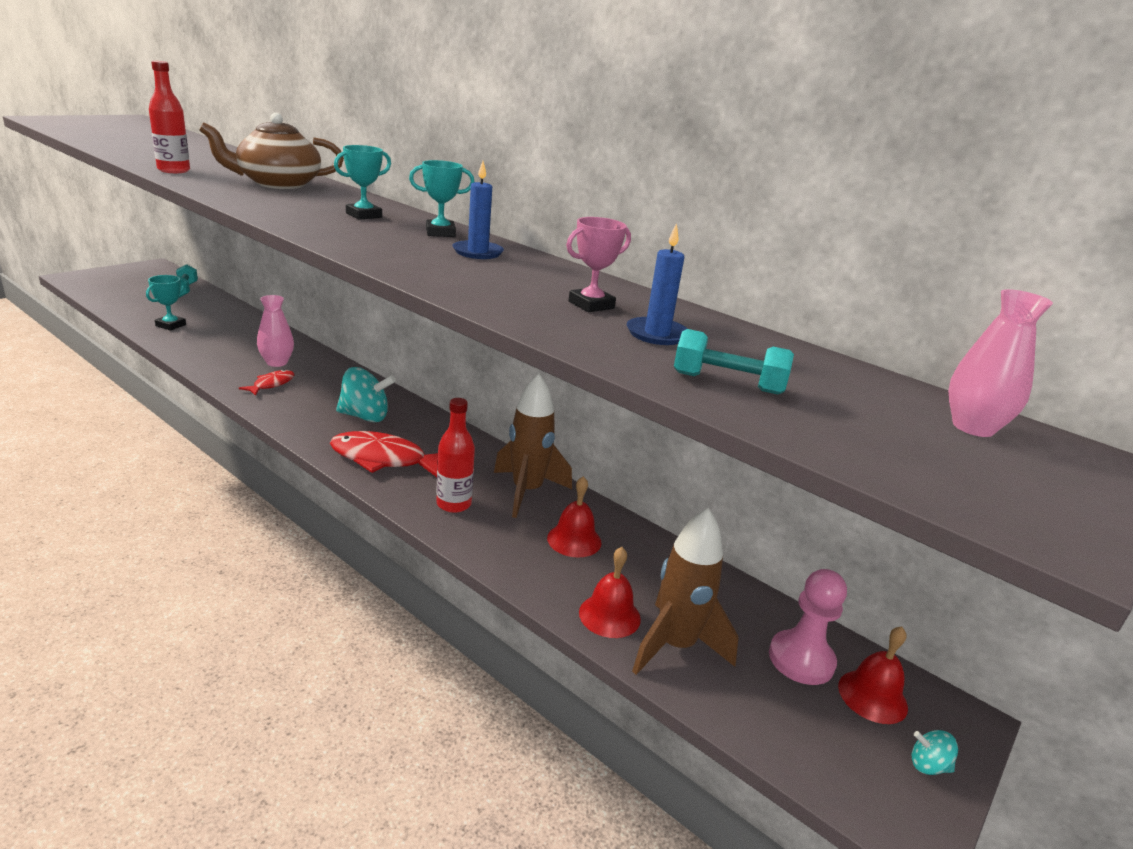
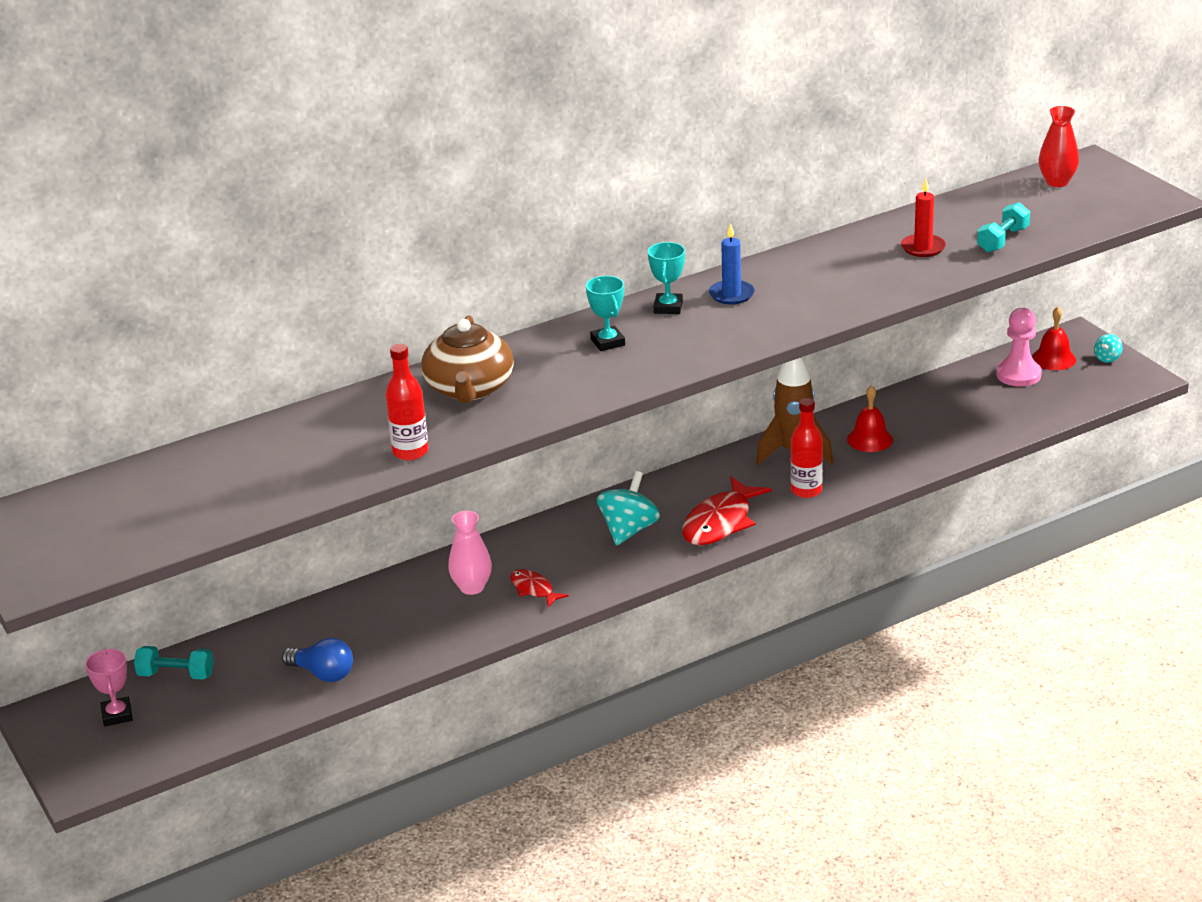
camera: 65 degrees left, 5 degrees up
turquoise trophy [146,275,186,331] -> blue light bulb [282,638,353,682]
pink trophy [566,217,631,312] -> pink trophy moved to [85,649,133,726]
red bell [579,547,641,638] -> none
blue candle [627,223,688,345] -> red candle [901,178,946,257]
brown rocket [632,508,739,675] -> none
pink vase [948,289,1053,437] -> red vase [1039,106,1079,187]

